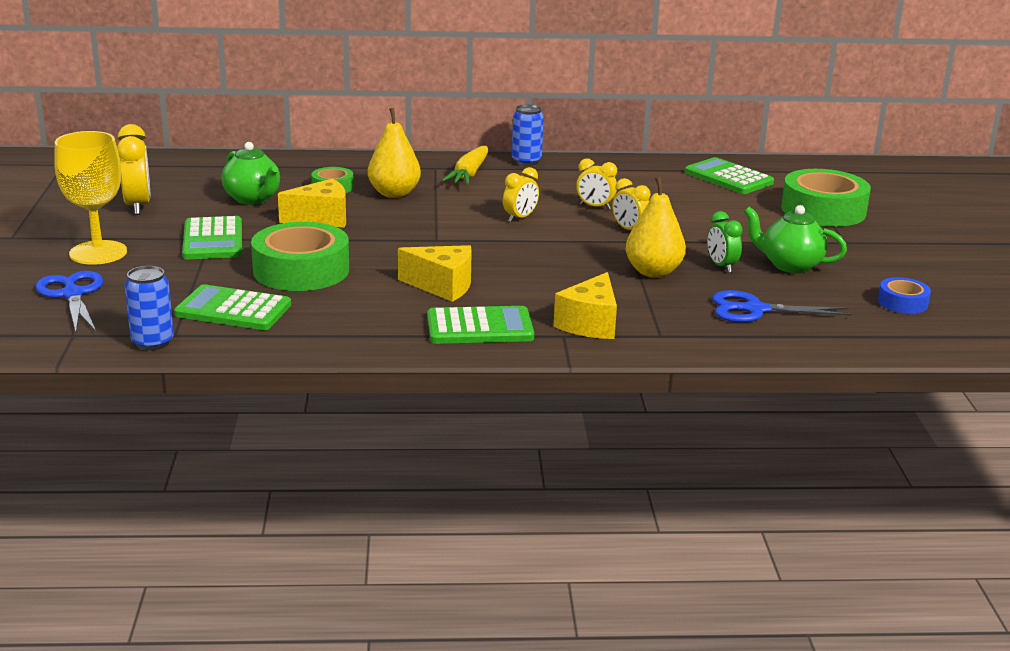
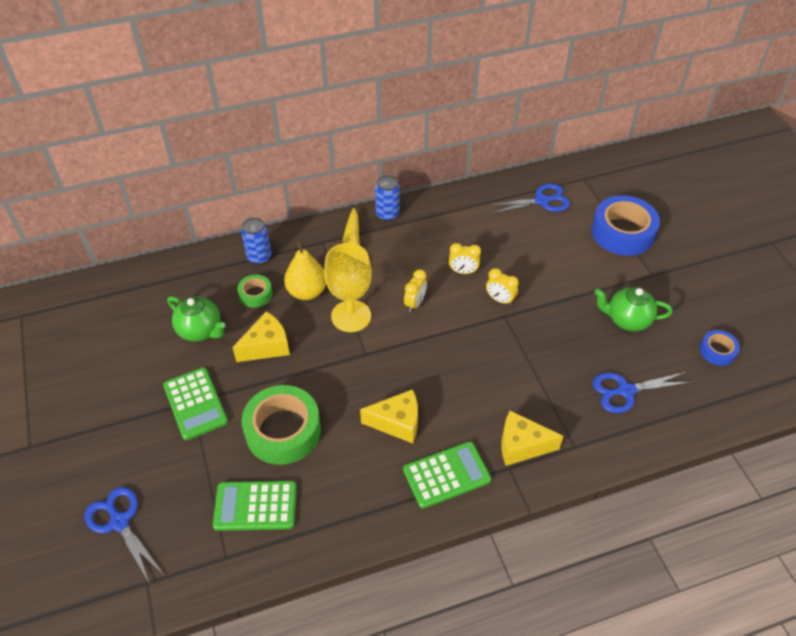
camera: 15 degrees left, 25 degrees up
yellow goblet [54,131,127,265] -> yellow goblet moved to [324,243,372,332]
yellow clock [117,124,151,215] -> none
blue can [125,266,174,351] -> blue can moved to [241,217,271,265]
yellow cheese [554,272,617,339] -> yellow cheese turned 90 degrees clockwise [501,411,563,466]
yellow pear [625,177,686,277] -> none
green calculator [685,157,774,194] -> blue scissors [487,184,570,214]
green clock [707,211,743,273] -> none
green tape [781,169,871,227] -> blue tape [592,195,660,256]

